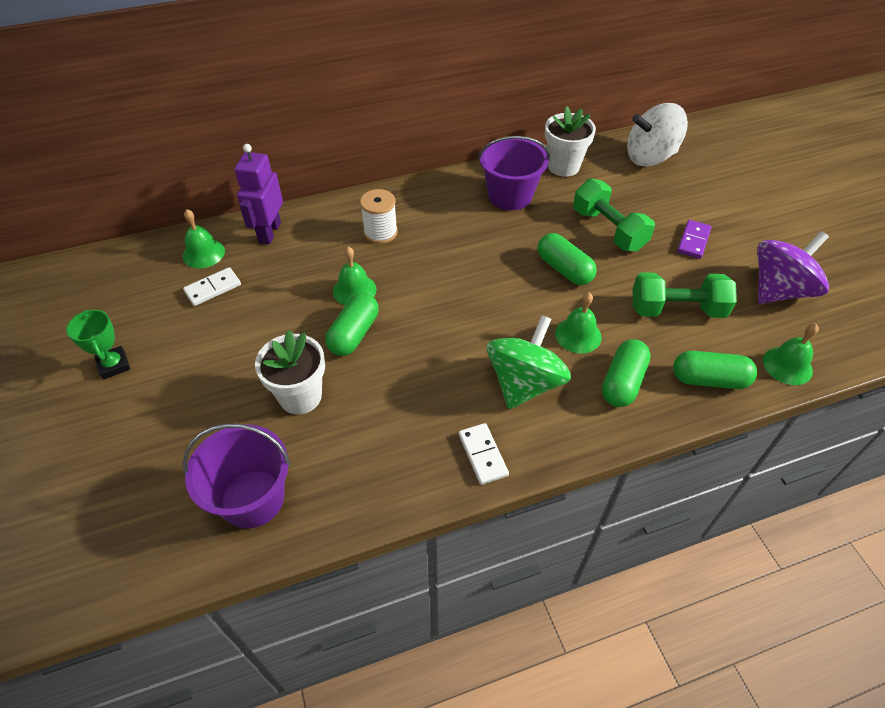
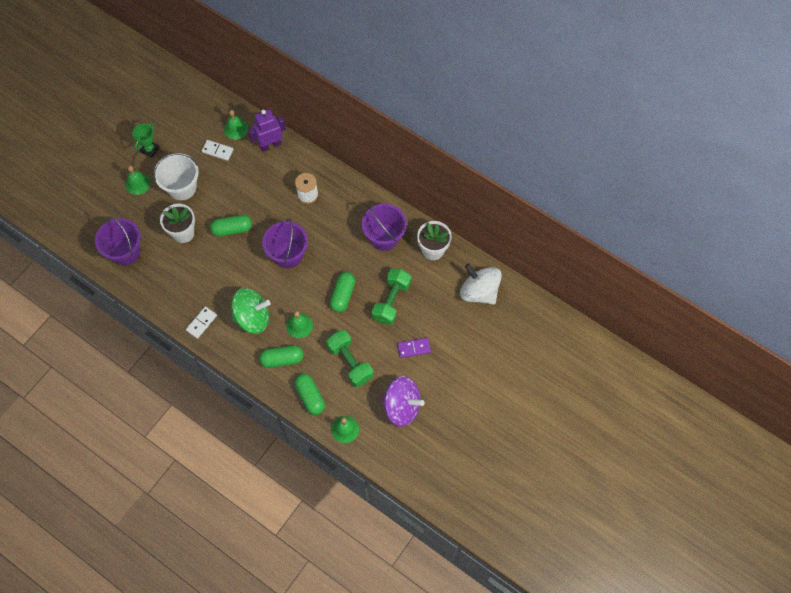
camera: 55 degrees right, 15 degrees up
green bell [333,247,377,306] -> green bell moved to [125,166,151,195]
none -> white bucket [153,153,199,200]
none -> purple bucket [262,219,308,268]

